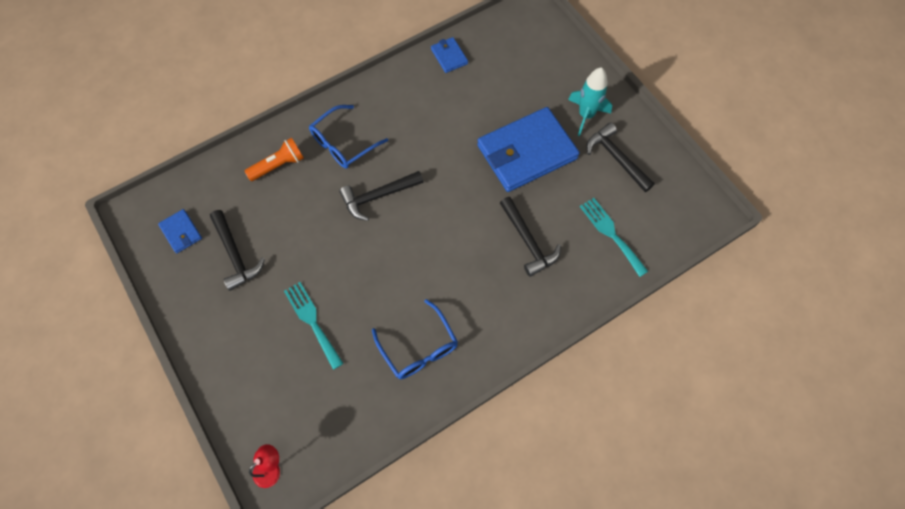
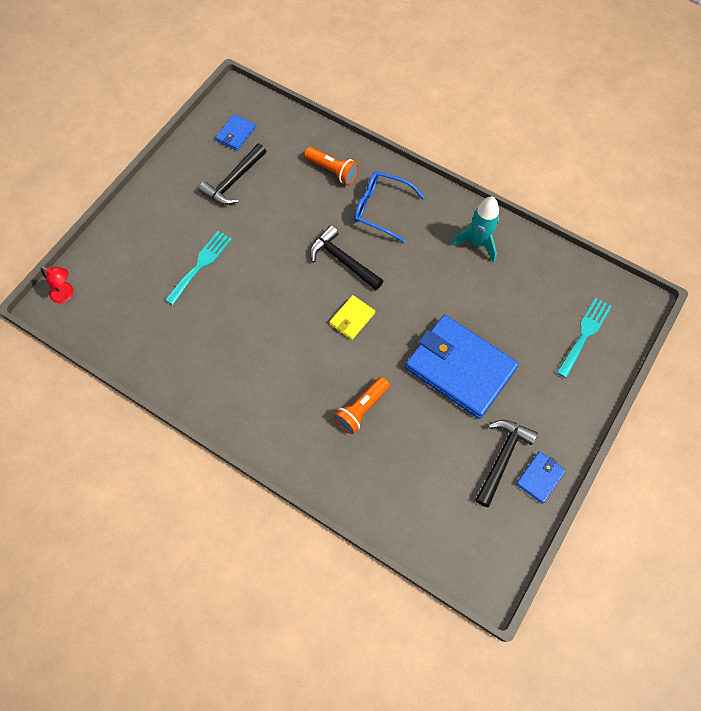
camera: 65 degrees right, 0 degrees up
blue glasses [372,299,458,379] -> none
blue wallet [431,37,468,73] -> blue wallet moved to [516,451,566,504]
black hammer [500,197,561,277] -> orange flashlight [334,377,390,434]
turquoise rocket [568,67,612,136] -> turquoise rocket moved to [452,196,499,263]
turquoise fork [580,198,649,277] -> turquoise fork moved to [556,297,612,378]
none -> yellow wallet [329,295,375,340]

